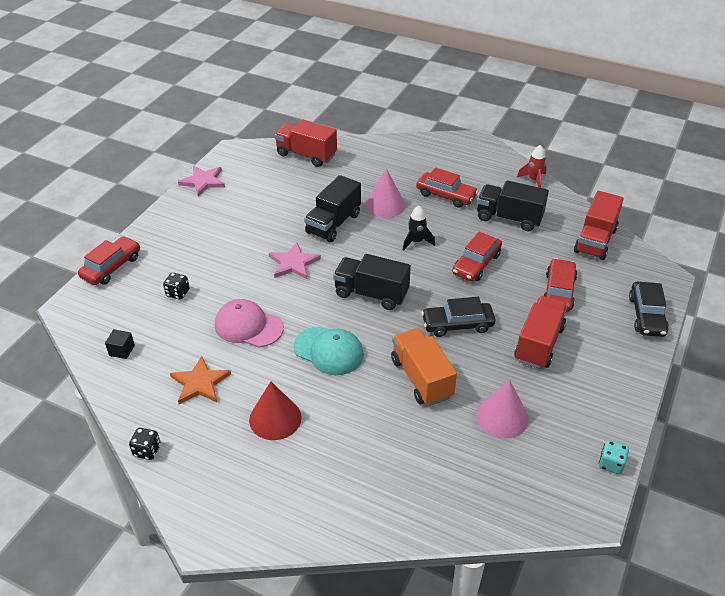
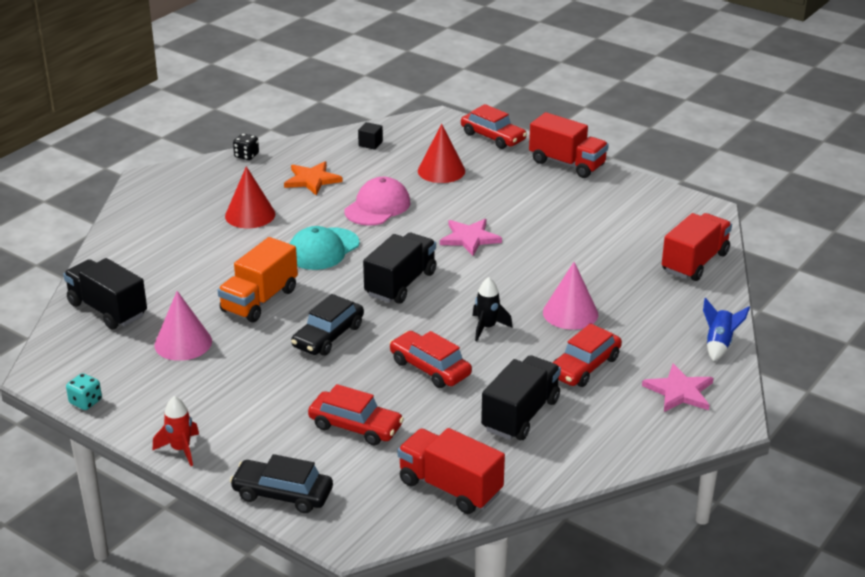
camera: 100 degrees right, 10 degrees down
black dice [163,273,190,300] -> red cone [418,124,465,183]
pink star [178,166,225,197] -> pink star moved to [642,363,714,412]
black truck [304,175,361,242] -> black truck moved to [63,258,147,330]
orange truck [391,328,457,406] -> orange truck turned 135 degrees clockwise [217,237,298,322]
black car [421,297,496,337] -> black car turned 150 degrees counterclockwise [291,294,364,355]
red truck [514,296,568,369] -> red truck moved to [529,112,609,178]
red rocket [517,145,547,188] -> red rocket moved to [153,396,199,466]
none -> blue rocket [703,298,750,361]

